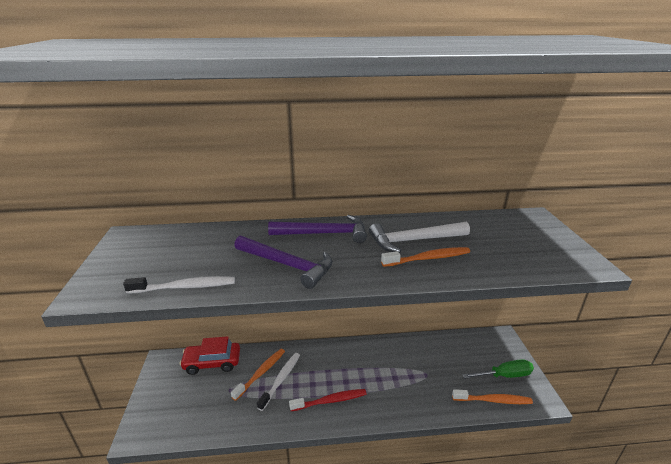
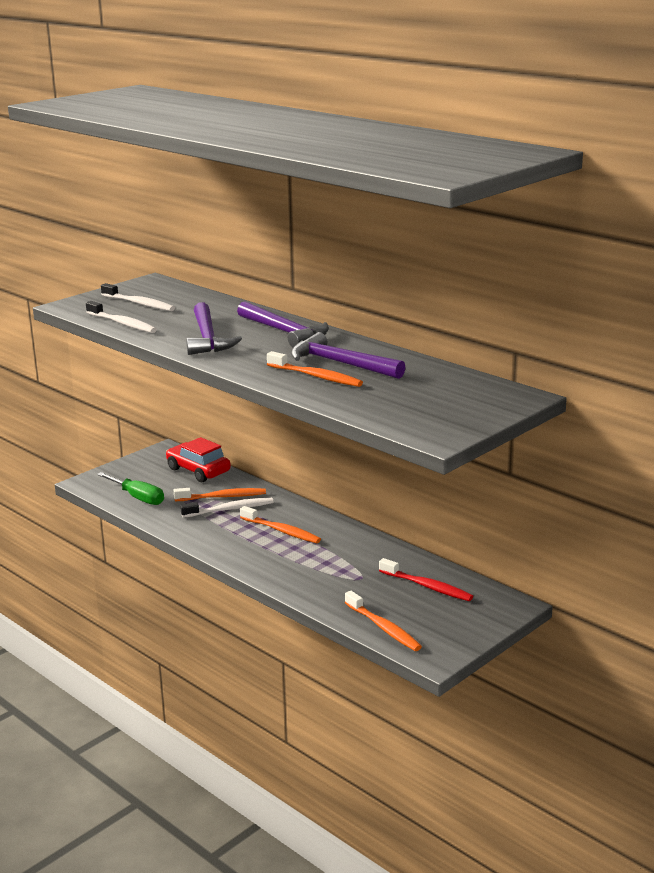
camera: 50 degrees right, 5 degrees down
red toothbrush [289,389,367,411] -> red toothbrush moved to [379,558,473,601]
white hammer [369,222,470,253] -> purple hammer [291,332,405,379]
green screwdriver [462,359,534,379] -> green screwdriver moved to [97,472,164,505]
none -> white toothbrush [101,283,175,311]
none -> orange toothbrush [240,506,321,543]

